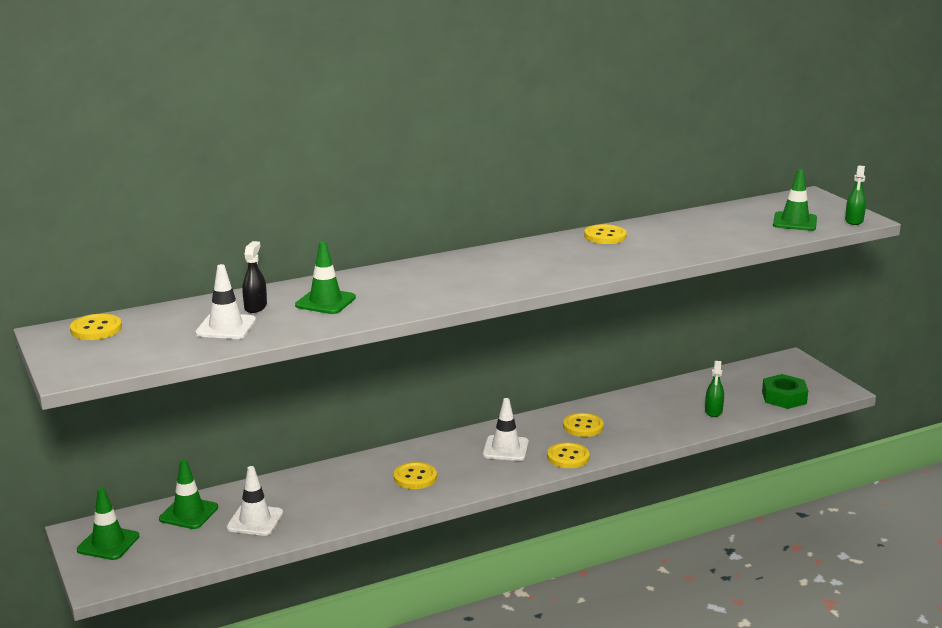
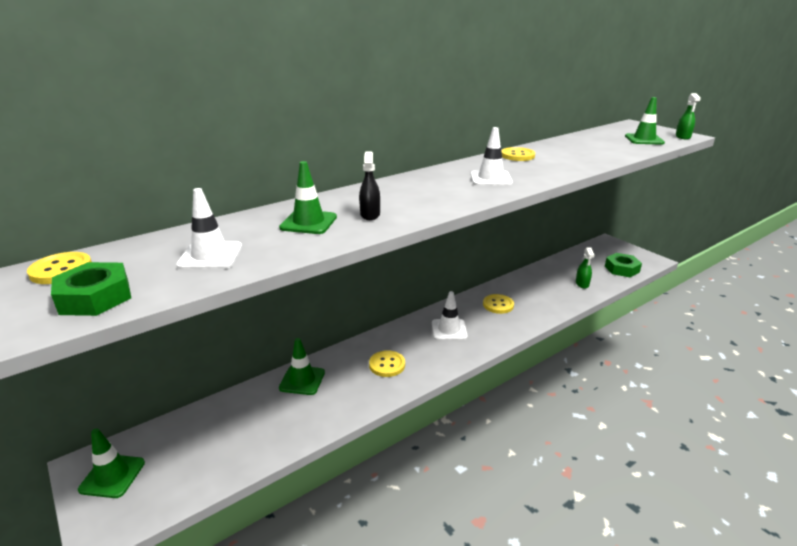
camera: 10 degrees left, 5 degrees up
green traffic cone [159,459,218,529] -> green traffic cone moved to [279,338,325,395]
white traffic cone [226,466,283,536] -> white traffic cone moved to [470,127,513,186]
black spray bottle [242,241,267,313] -> black spray bottle moved to [359,152,380,220]
yellow button [547,442,590,468] -> none
none -> green nut [51,262,131,316]

